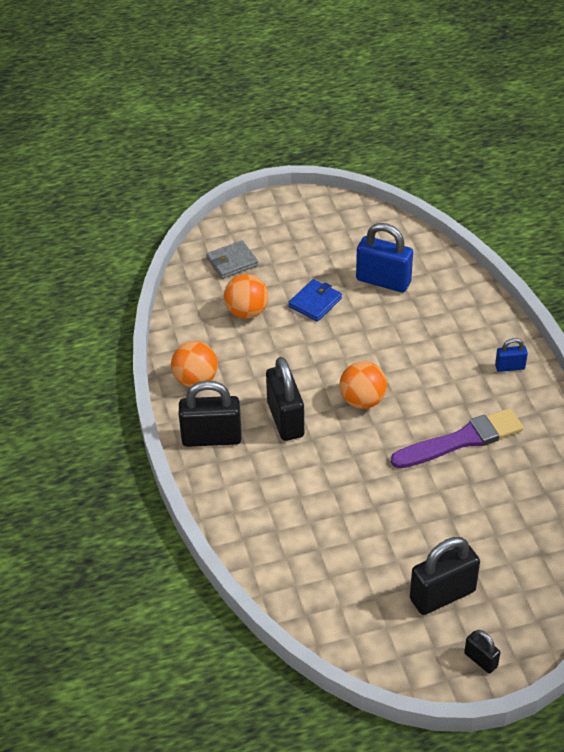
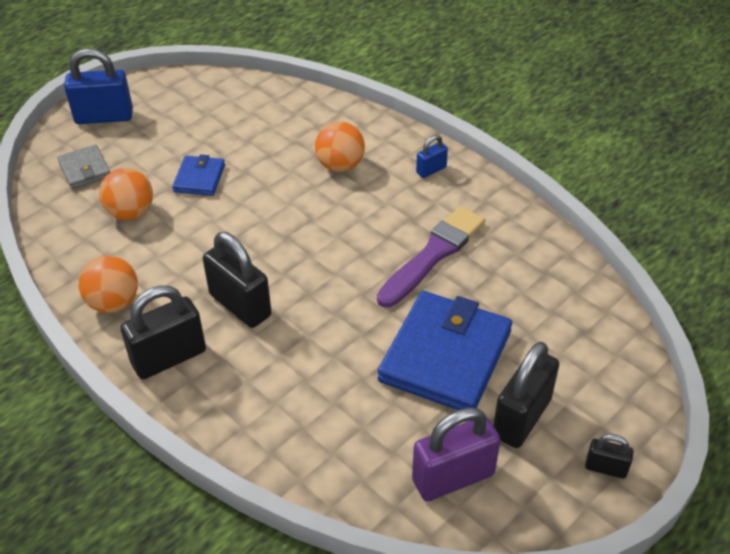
camera: 30 degrees left, 0 degrees up
grey wallet [206,241,258,279] -> grey wallet turned 60 degrees counterclockwise [57,145,110,189]
orange ball [339,361,387,409] -> orange ball moved to [315,122,365,172]
blue padlock [356,223,413,292] -> blue padlock moved to [64,48,133,124]
none -> blue wallet [378,291,512,410]
none -> purple padlock [412,408,501,501]

